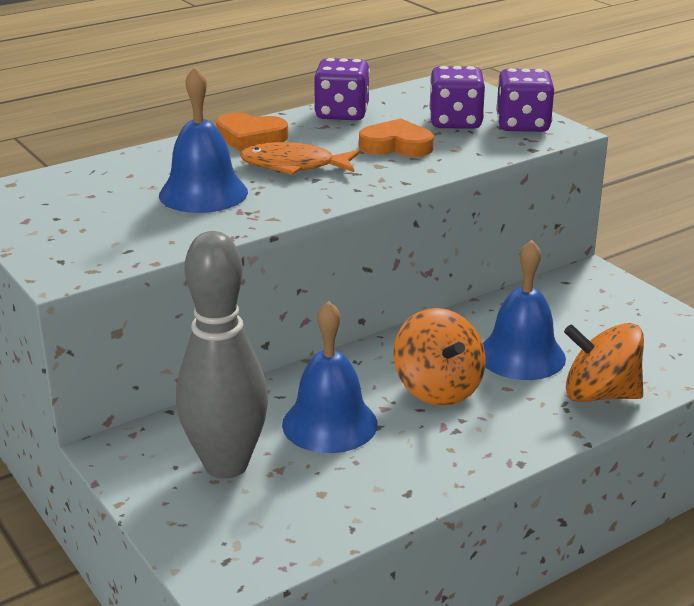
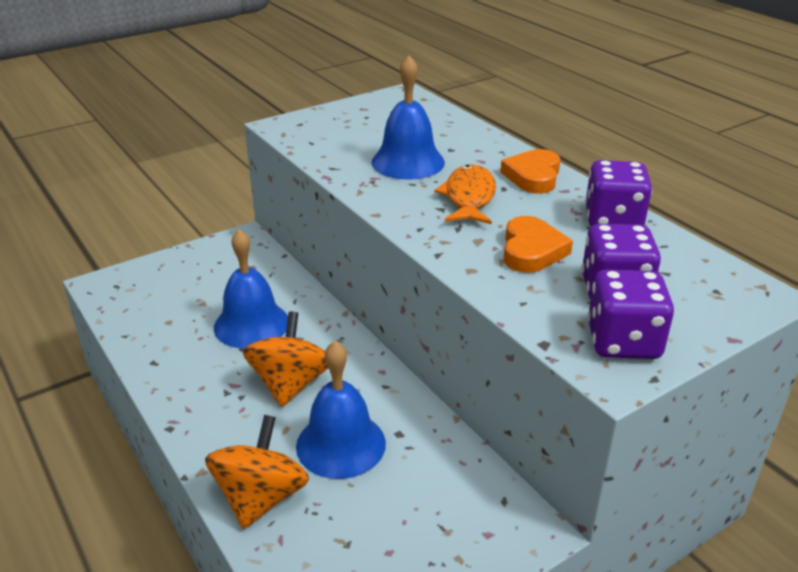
camera: 90 degrees right, 5 degrees up
grey bowling pin [176,231,268,479] -> none
orange spinning top [394,308,486,406] -> orange spinning top turned 120 degrees clockwise [243,311,328,407]

